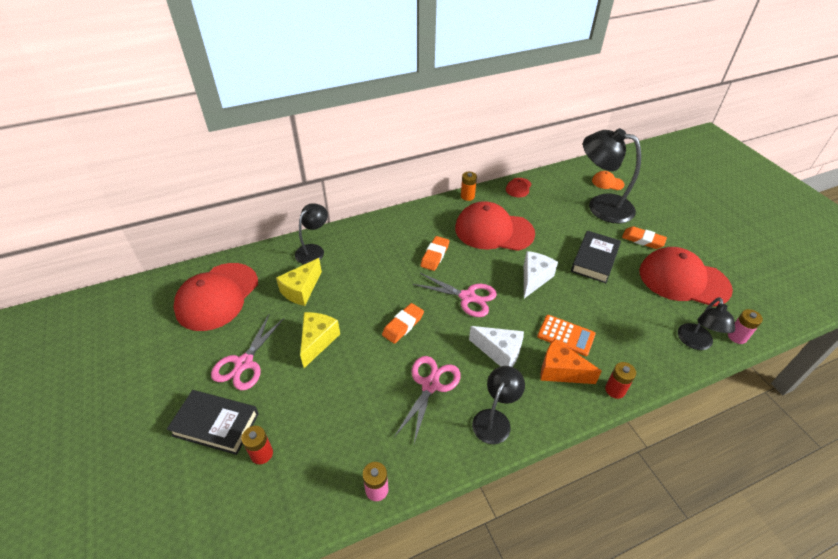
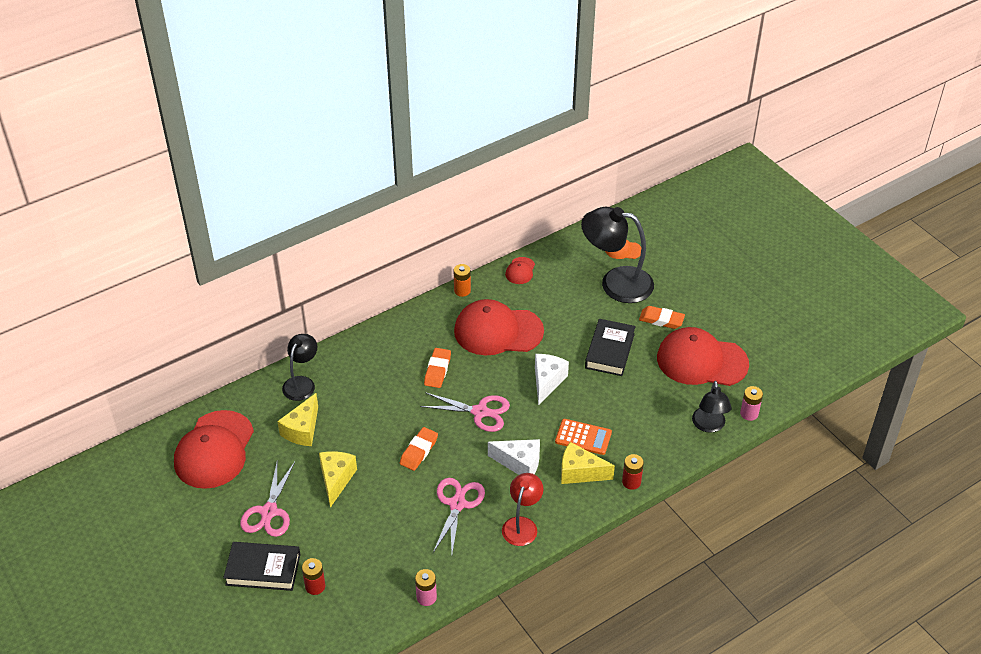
camera: 10 degrees left, 0 degrees up
black lamp [472,366,525,444] -> red lamp [502,473,543,546]
orange cheese [540,338,602,384] -> yellow cheese [561,442,615,484]

